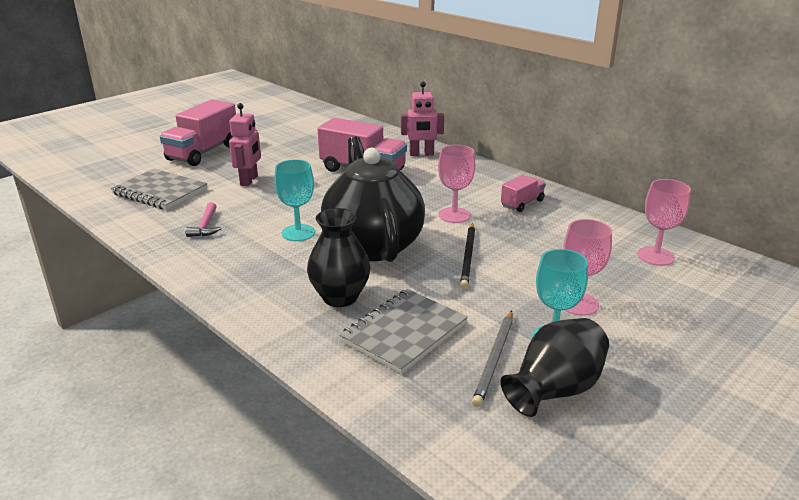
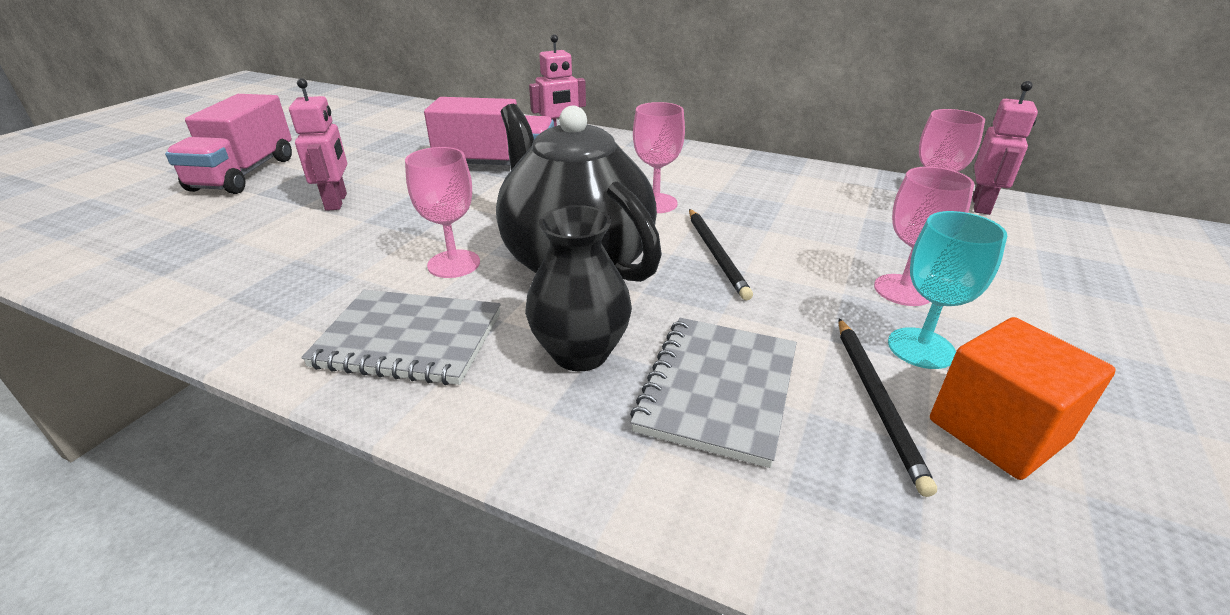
camera: 20 degrees left, 5 degrees up
grey notebook [111,169,207,210] -> grey notebook moved to [301,290,501,385]
pink hammer [185,202,221,237] -> none
turquoise goblet [274,159,315,241] -> pink goblet [405,147,480,278]
grey pencil [472,311,513,407] -> black pencil [839,318,937,497]
black vase [500,318,609,417] -> orange cube [930,317,1116,480]
pink truck [501,175,546,212] -> none
none -> pink robot [973,81,1038,215]

